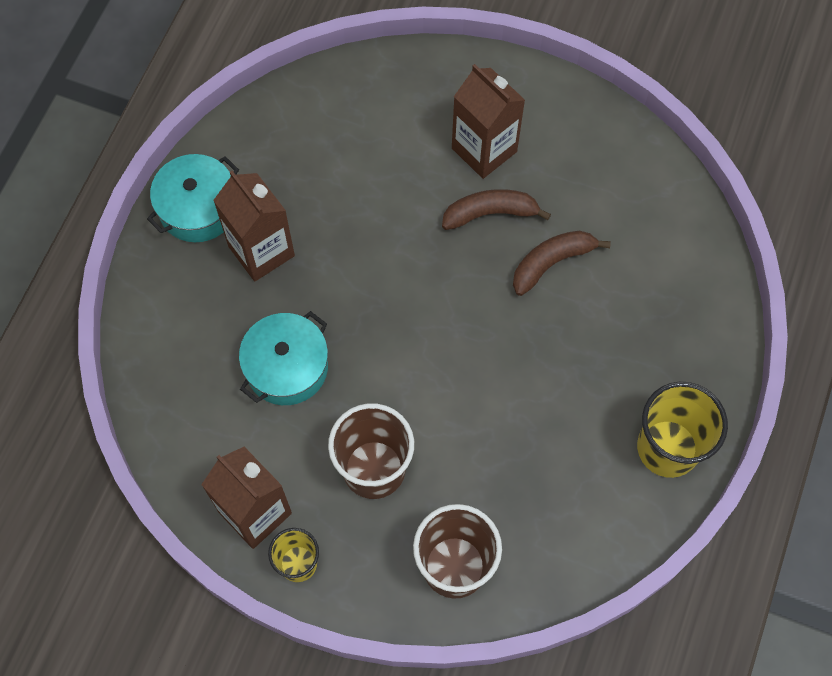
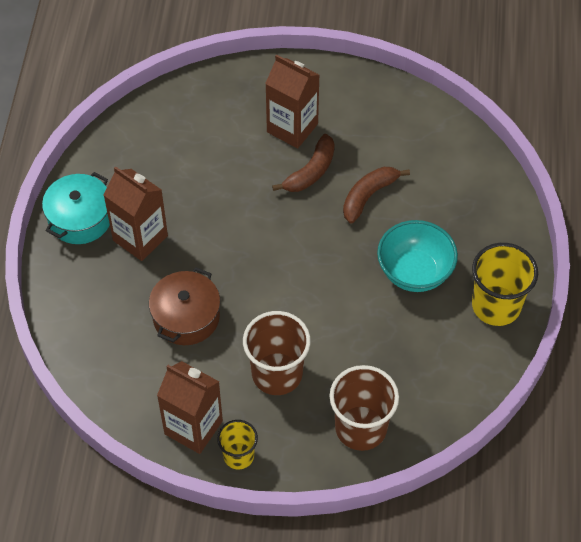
camera: 15 degrees left, 10 degrees down
turquoise pot [239,311,328,405] -> brown pot [149,267,220,345]
brown banana [442,189,551,230] -> brown banana turned 150 degrees clockwise [272,134,335,192]
none -> turquoise bowl [377,220,458,292]

